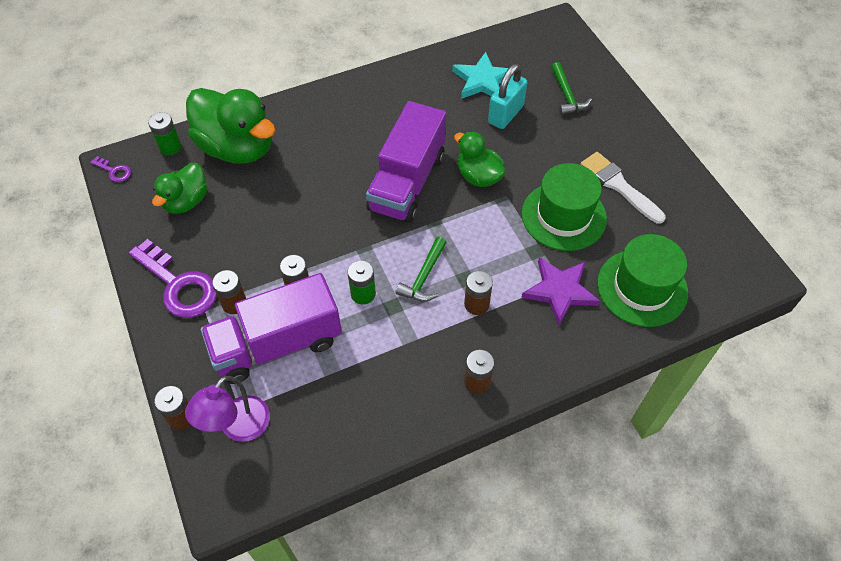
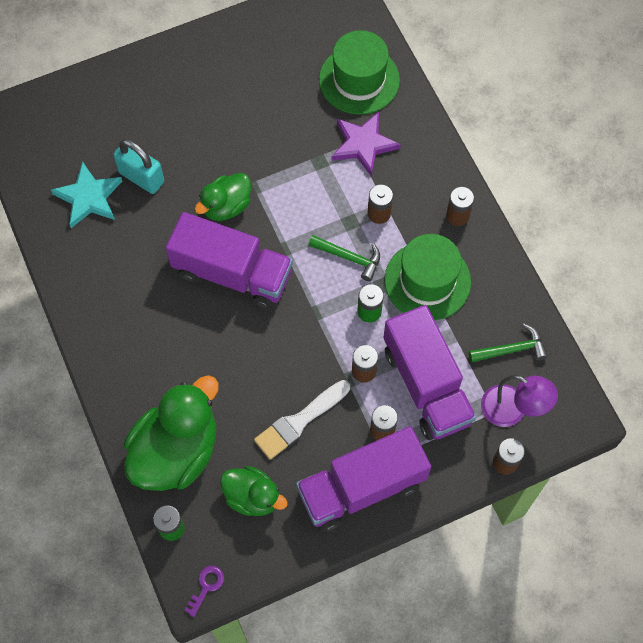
camera: 90 degrees left, 10 degrees up
purple key [129,239,217,318] -> purple truck [296,426,431,532]
green hat [521,163,607,251] -> green hat moved to [384,234,471,321]
green hammer [551,62,592,115] -> green hammer moved to [469,324,548,363]
white brush [580,152,666,224] -> white brush moved to [254,380,350,460]

